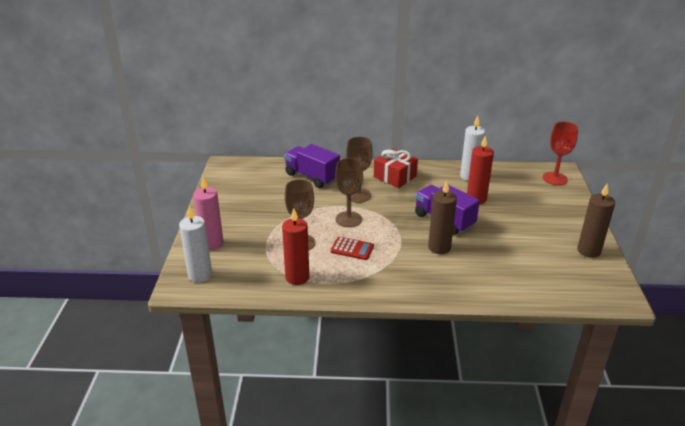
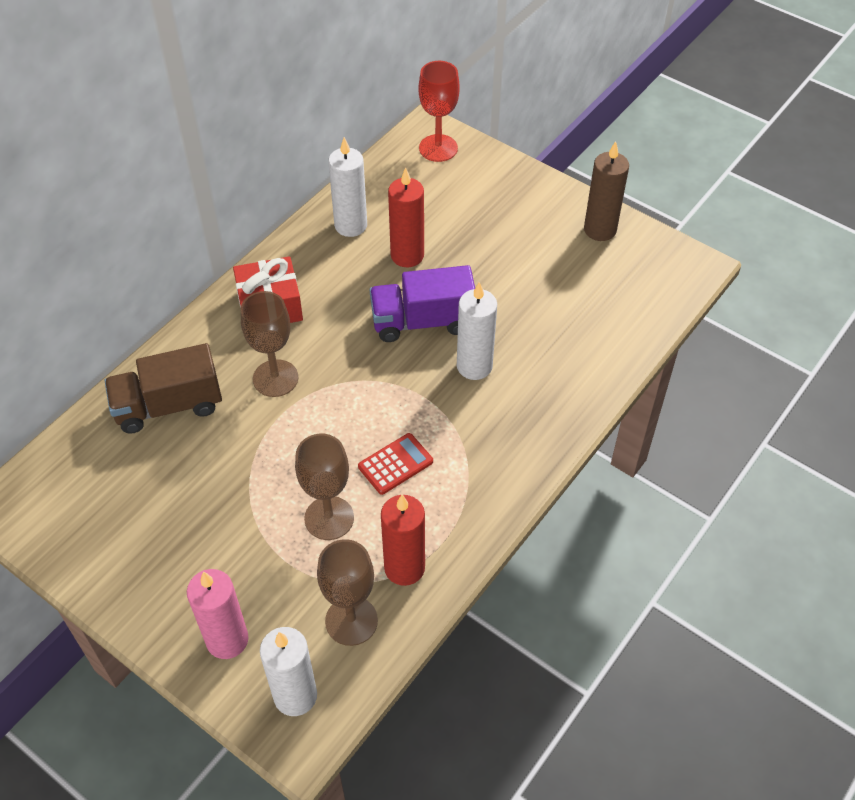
camera: 55 degrees left, 20 degrees up
purple truck [284,144,340,188] -> brown truck [105,343,222,434]
brown goblet [335,158,363,227] -> brown goblet moved to [317,539,378,646]
brown candle [428,180,457,254] -> white candle [457,282,497,380]

